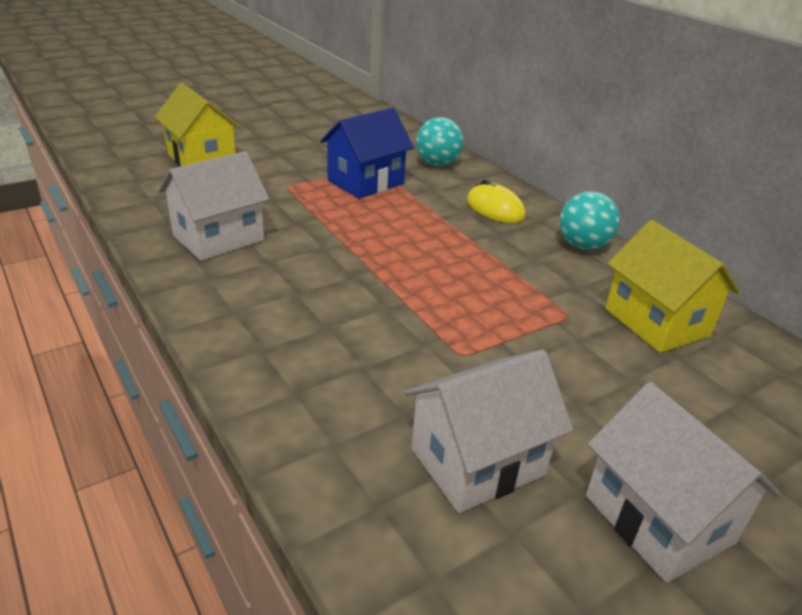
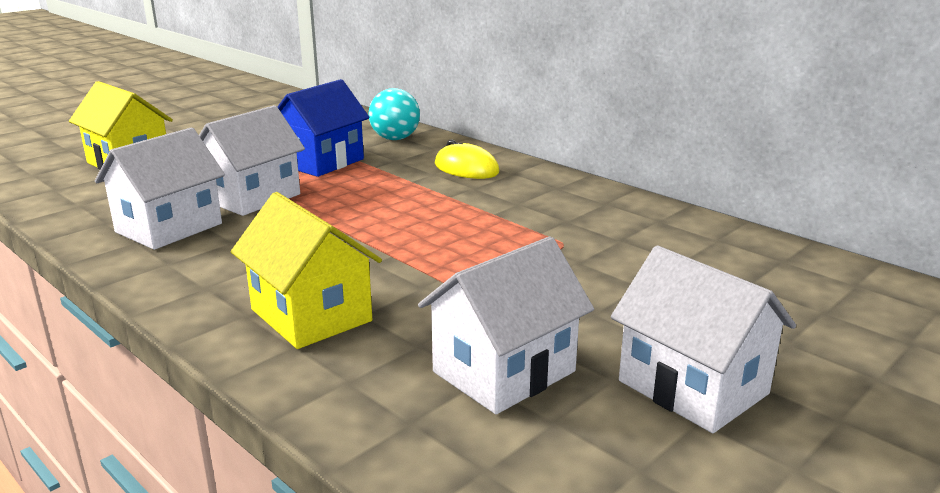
camera: 10 degrees left, 10 degrees down
turquoise ball [559,191,620,250] -> none
yellow house [605,220,740,353] -> yellow house moved to [231,192,382,349]
none -> white house [199,105,305,216]

